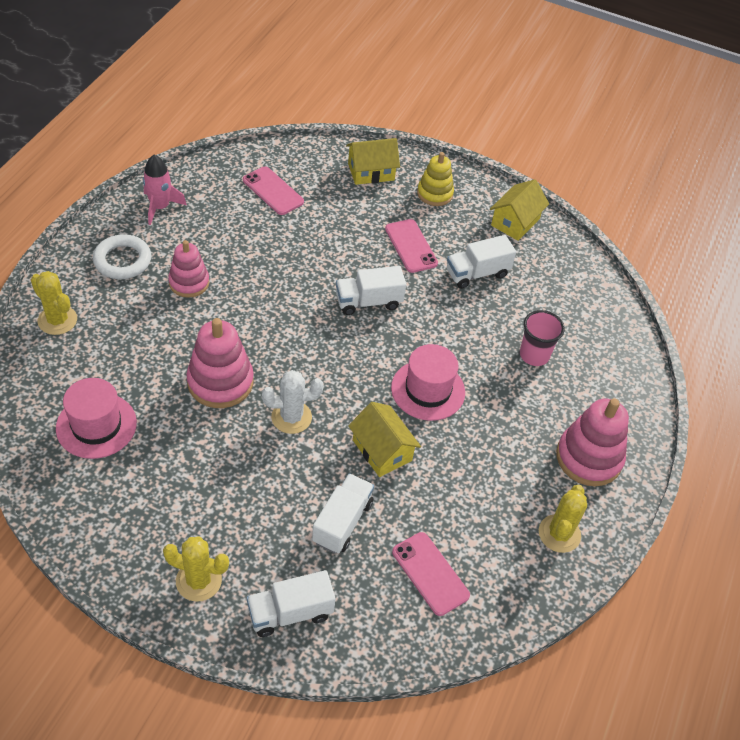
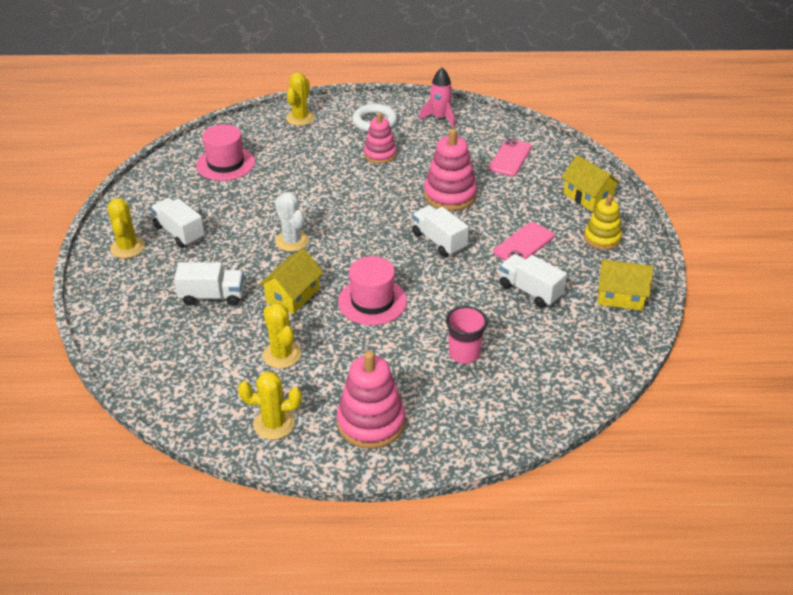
camera: 70 degrees right, 10 degrees down
pink stacking toy [186,318,254,408] -> pink stacking toy moved to [424,128,477,211]
white truck [247,570,336,637] -> white truck moved to [151,198,205,248]
pink phone [392,532,470,616] -> none
none -> yellow cactus [263,303,301,369]

